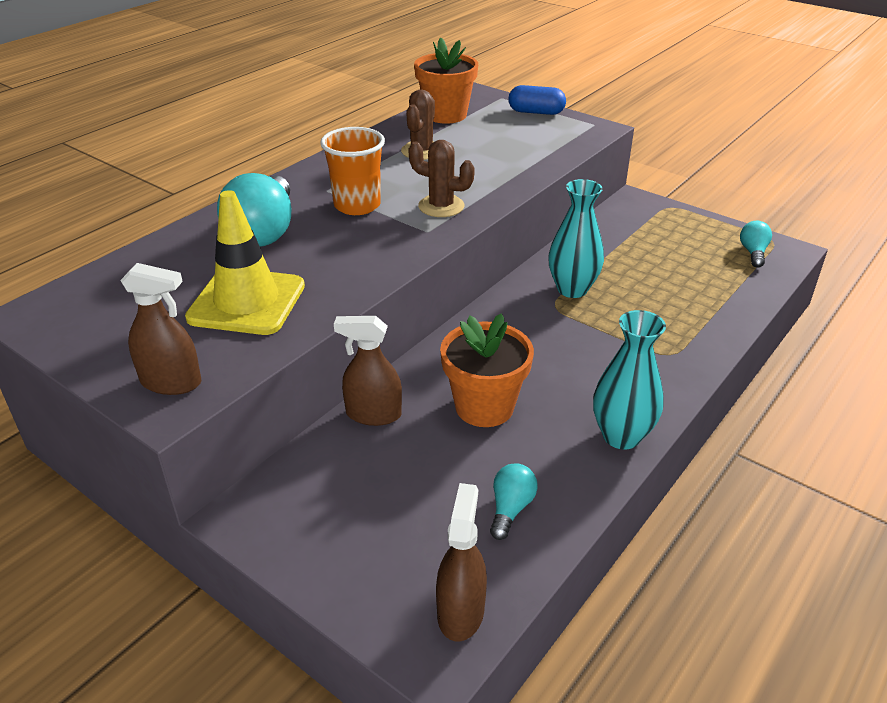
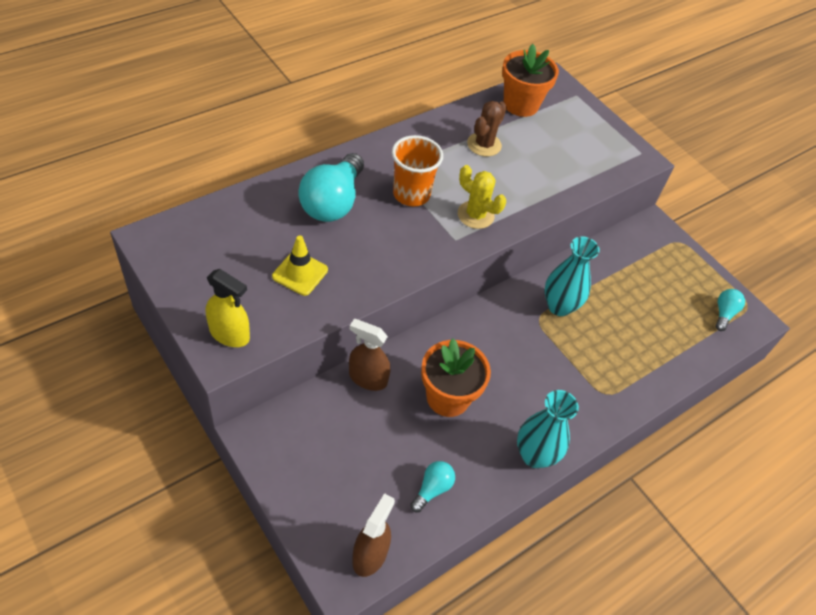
camera: 10 degrees right, 15 degrees up
brown spray bottle [120,263,201,395] -> yellow spray bottle [206,269,250,347]
yellow traffic cone [185,190,305,335] -> yellow traffic cone [272,235,328,296], size x0.61
brown cactus [408,140,475,217] -> yellow cactus [458,165,506,229]
blue capsule [508,85,566,115] -> none

